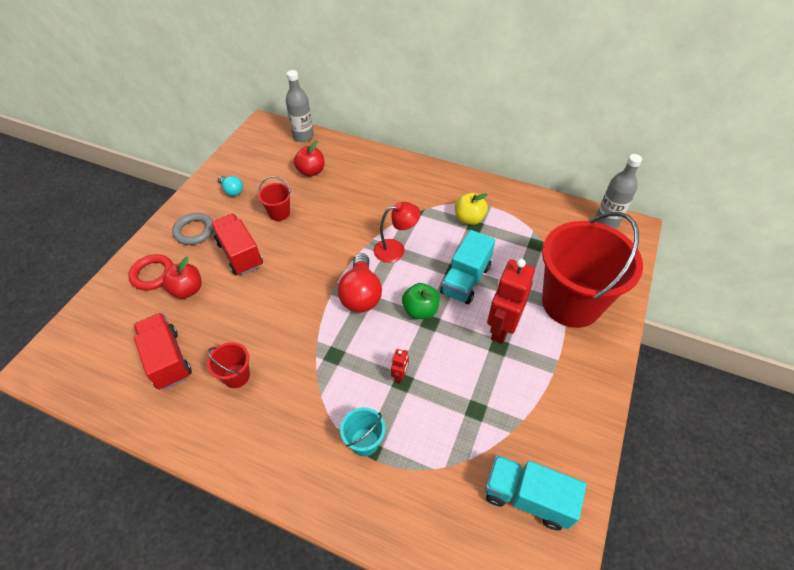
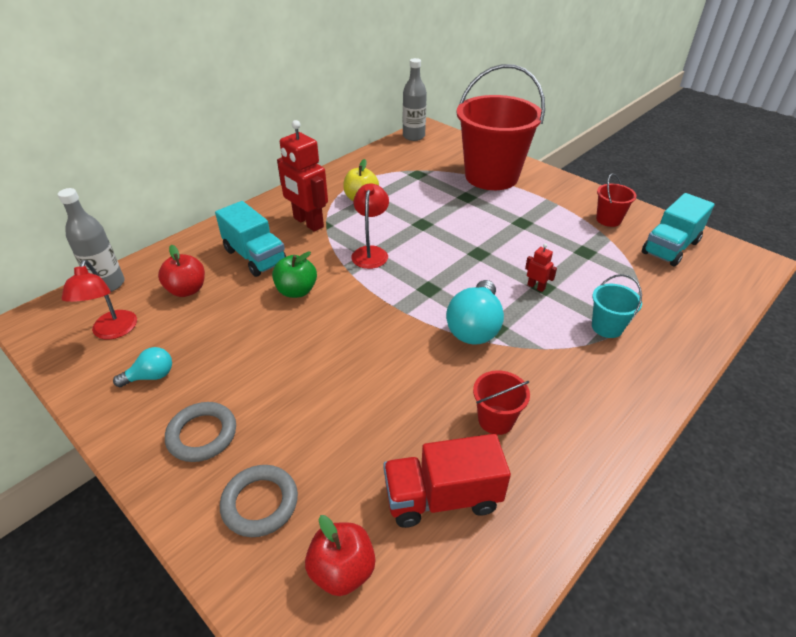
camera: 70 degrees left, 10 degrees down
red ring [128,254,173,290] -> grey ring [220,465,298,537]
red apple [163,257,202,299] -> red apple moved to [305,515,375,596]
red truck [211,214,263,275] -> none
red bucket [258,176,291,221] -> red bucket moved to [596,173,637,227]
red light bulb [338,253,382,313] -> none
green apple [402,283,440,319] -> green apple moved to [272,251,317,298]
turquoise truck [440,230,495,304] -> turquoise truck moved to [215,201,286,277]
red robot [487,259,535,344] -> red robot moved to [277,120,328,232]
none -> red lamp [61,260,137,339]
none -> turquoise light bulb [446,280,504,345]

